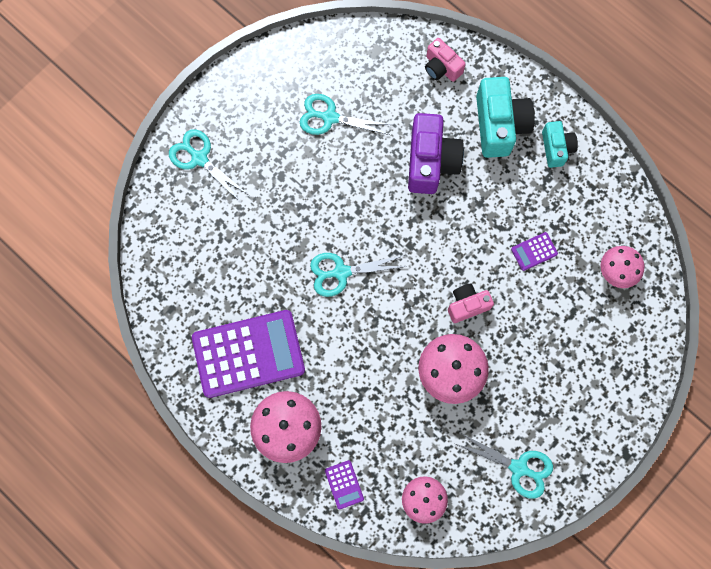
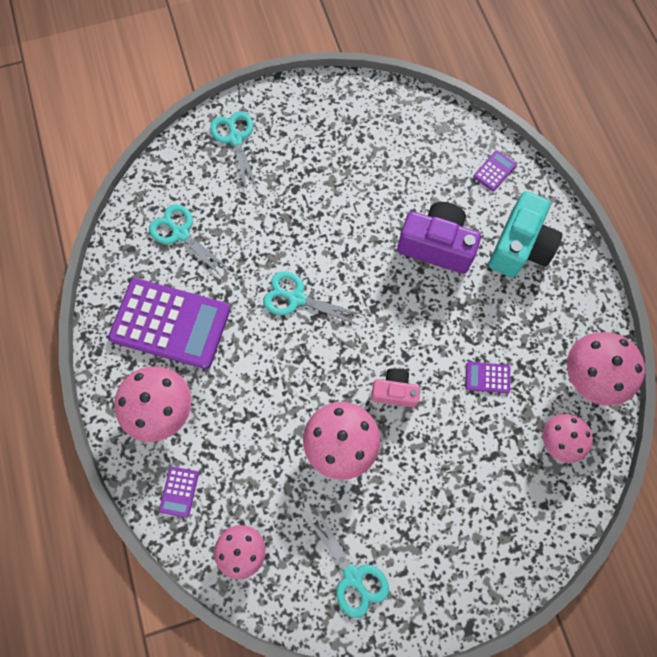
camera: 30 degrees right, 5 degrees down
turquoise scissors [300,94,392,135] -> turquoise scissors moved to [149,204,232,276]
purple camera [408,113,464,194] -> purple camera turned 105 degrees counterclockwise [397,202,481,274]
pink camera [425,38,466,82] -> purple calculator [473,150,516,191]
turquoise camera [542,121,578,168] -> none
none -> pink mushroom [567,332,645,406]

